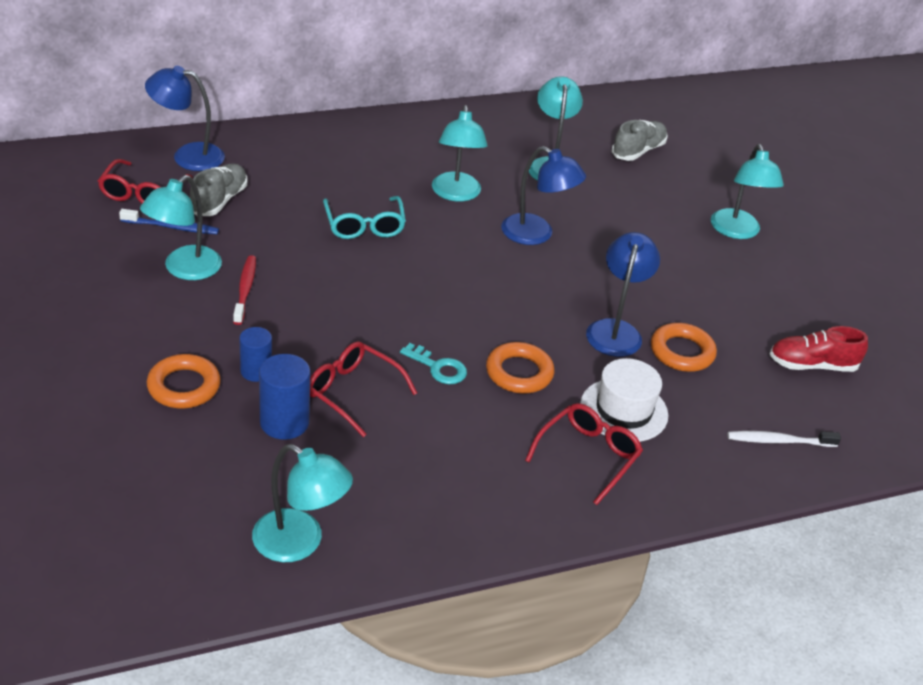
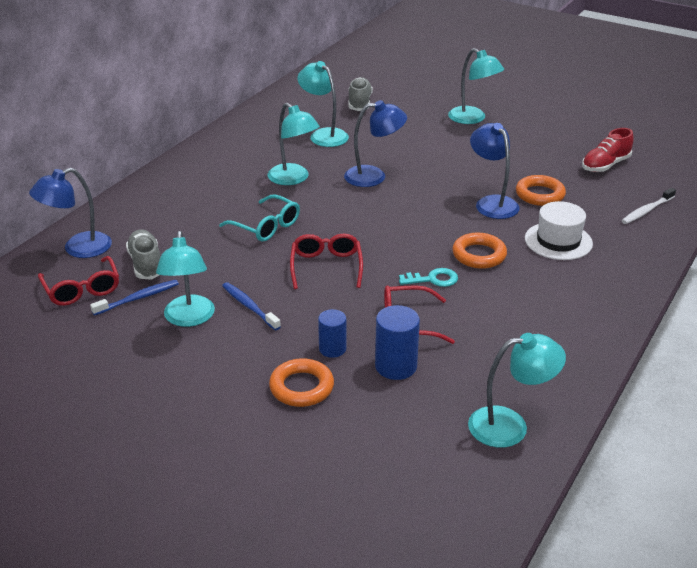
camera: 35 degrees left, 5 degrees down
red toothbrush [233,255,256,325] -> blue toothbrush [222,282,281,330]
red glasses [525,403,643,505] -> red glasses moved to [290,234,363,289]

